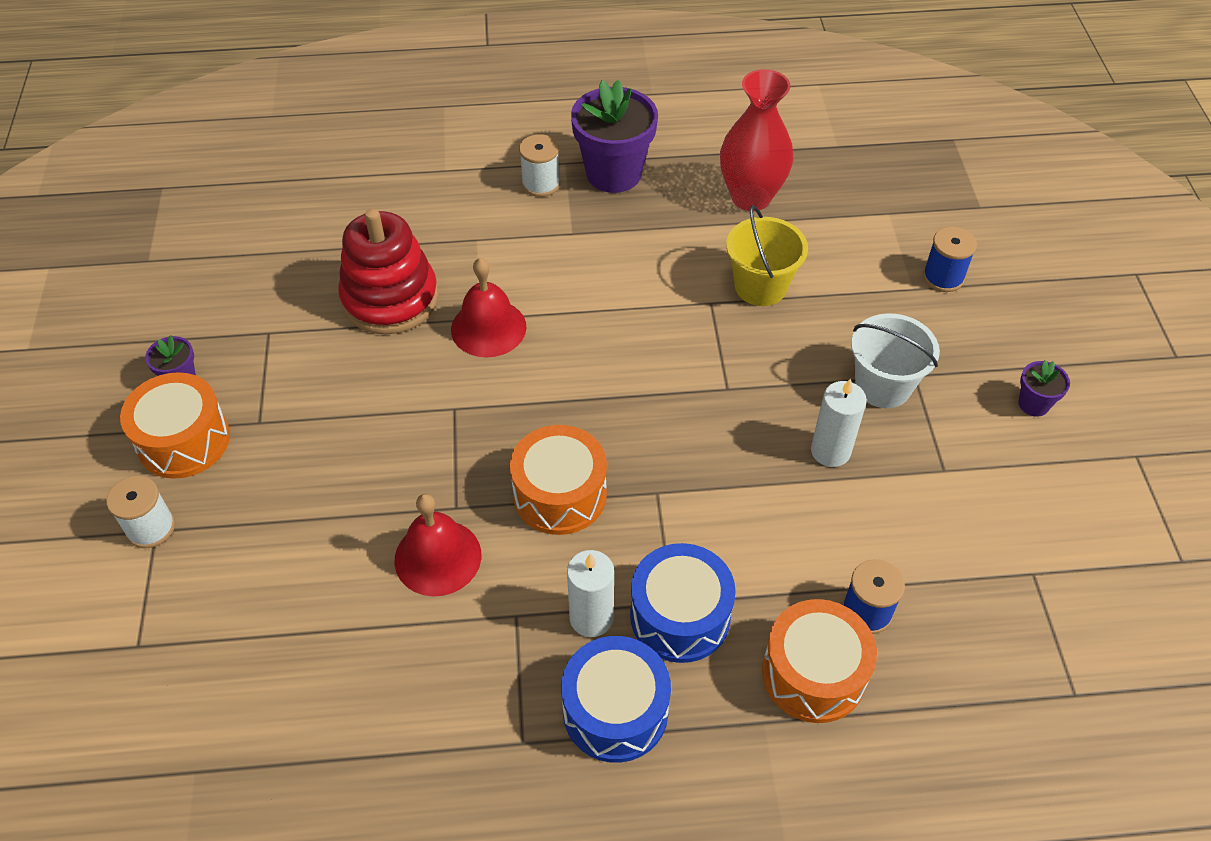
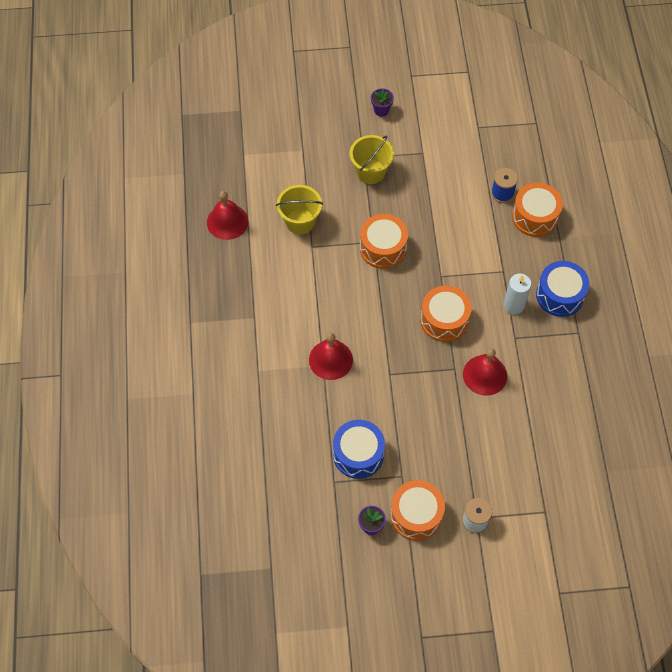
camera: 90 degrees left, 10 degrees up
red stacking toy [338,209,438,334] -> none
white spool [519,134,560,197] -> none
purple flower pot [571,80,658,193] -> none
blue drum [630,543,736,663] -> blue drum moved to [333,420,385,479]
red vase [720,69,794,211] -> red bell [207,191,248,240]
white candle [811,378,867,467] -> none
white bucket [851,313,940,408] -> yellow bucket [350,135,394,184]
blue spool [923,227,977,292] -> none
none -> orange drum [360,214,408,269]

